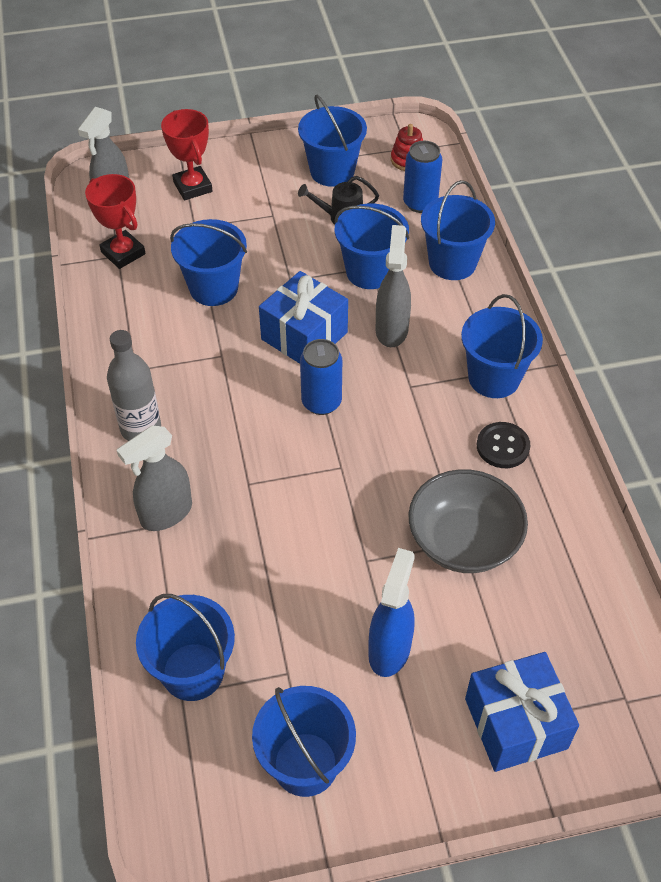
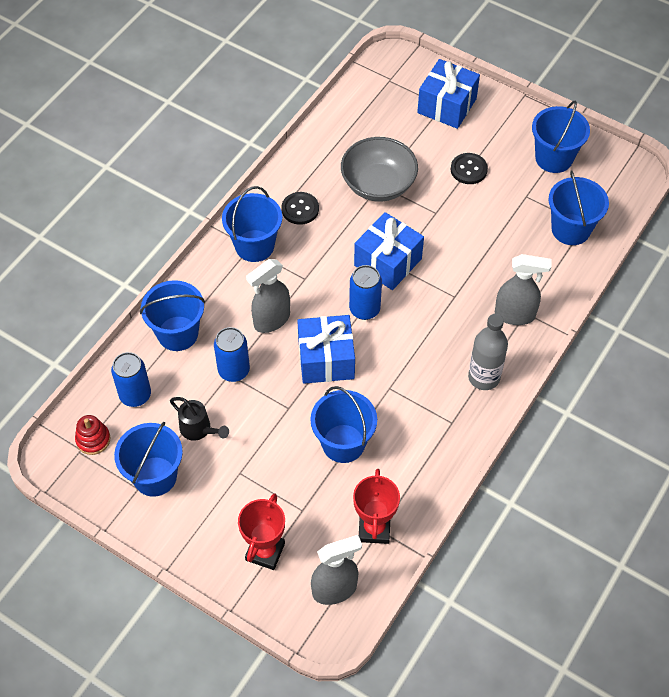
camera: 135 degrees left, 5 degrees up
blue bucket [335,203,409,289] -> blue can [214,327,250,382]
blue spray bottle [368,548,415,677] -> black button [451,153,488,184]
none -> blue gift [354,212,424,290]

